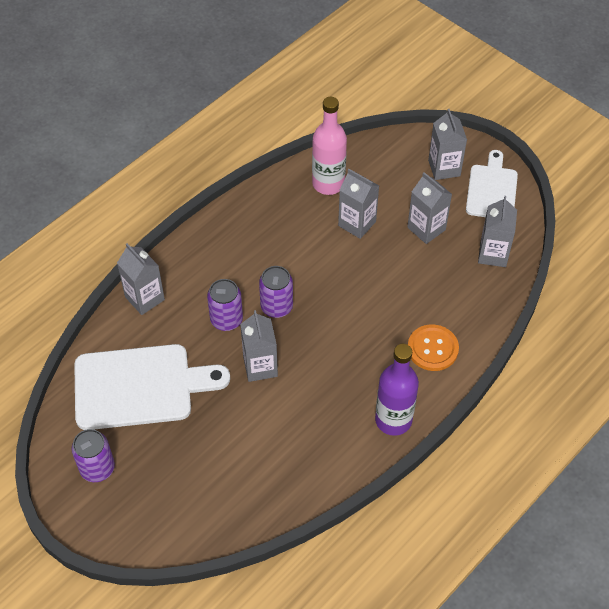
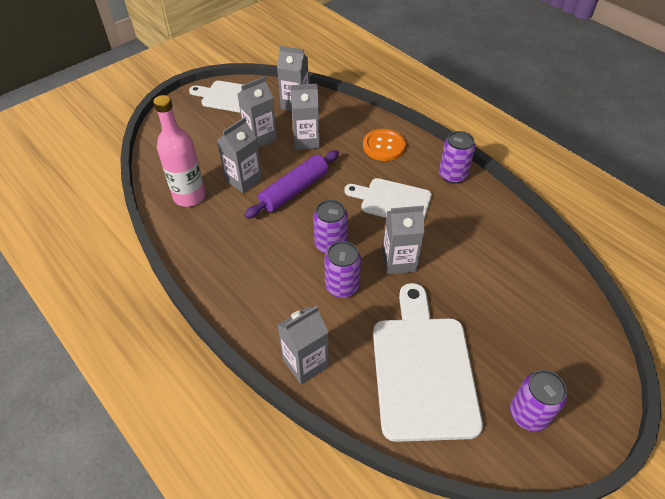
camera: 85 degrees left, 5 degrees down
purple bottle [375,344,419,436] -> purple can [439,131,475,184]
grey carton [428,109,467,180] -> grey carton moved to [290,84,320,150]
none -> purple rolling pin [244,150,339,219]
none -> white cutting board [344,178,432,219]

